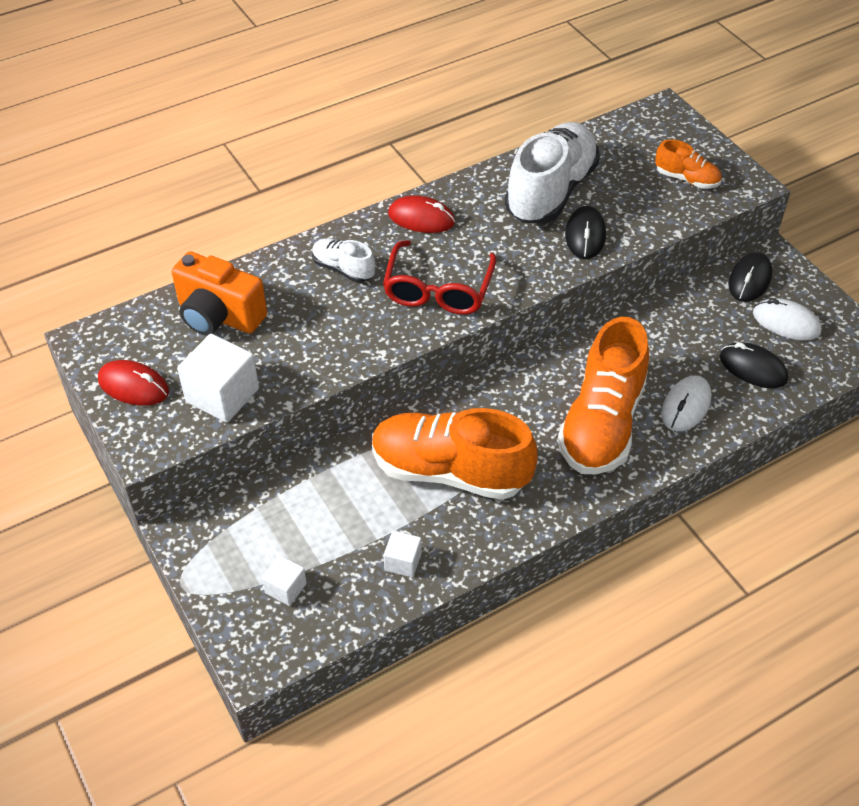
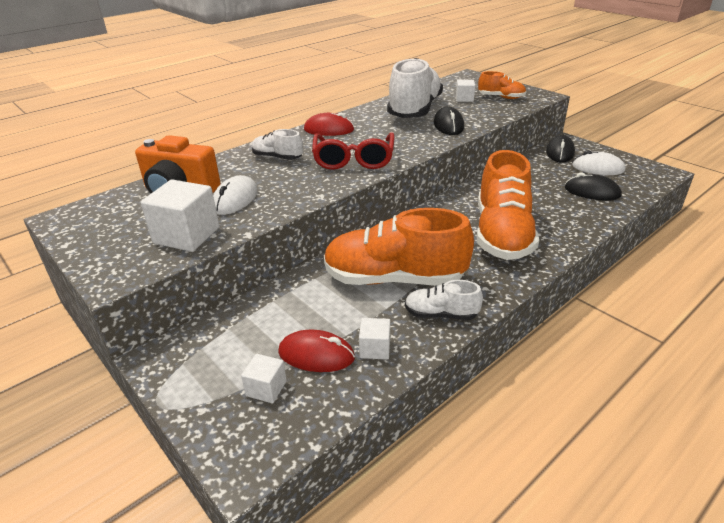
camera: 10 degrees left, 15 degrees down
red mouse [98,360,169,406] -> red mouse moved to [278,330,355,372]
white mouse [662,375,711,431] -> white mouse moved to [213,175,258,215]
none -> white shoe [405,280,483,320]
none -> white cube [456,80,475,102]

